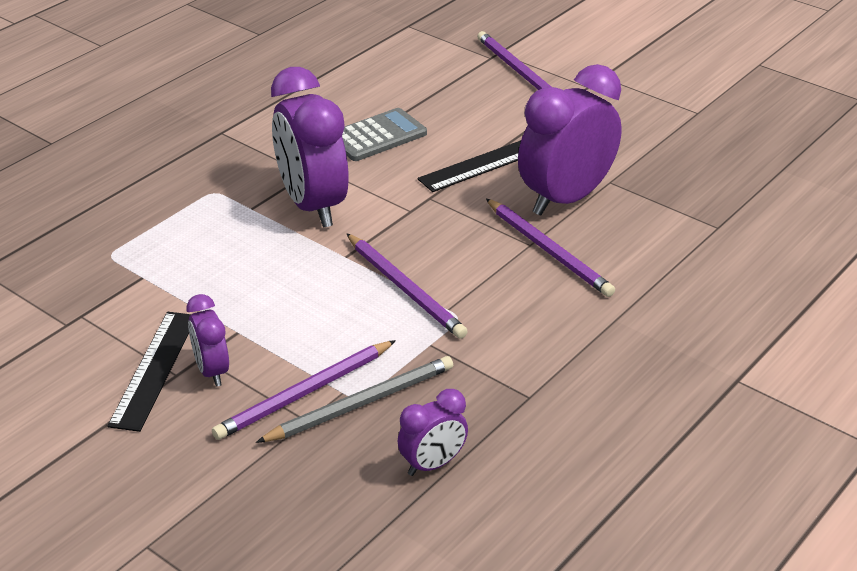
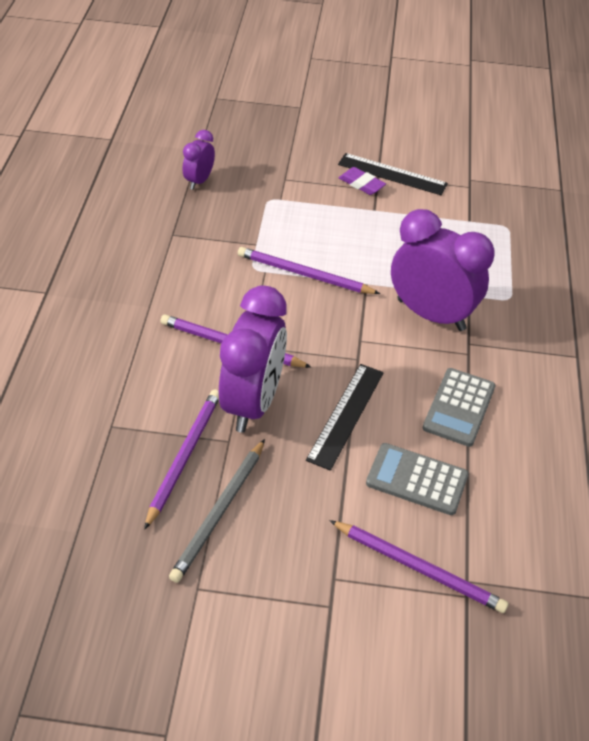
camera: 145 degrees right, 10 degrees up
black ruler [108,312,191,432] -> black ruler turned 45 degrees counterclockwise [338,153,448,195]
purple clock [187,294,229,387] -> purple eraser [339,167,386,195]
purple pencil [212,340,396,440] -> purple pencil moved to [144,389,219,530]
grey pencil [256,356,453,443] -> grey pencil moved to [169,439,265,583]
none -> grey calculator [366,443,469,515]

